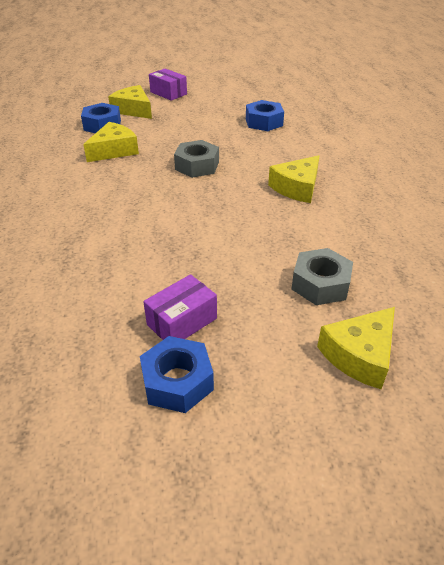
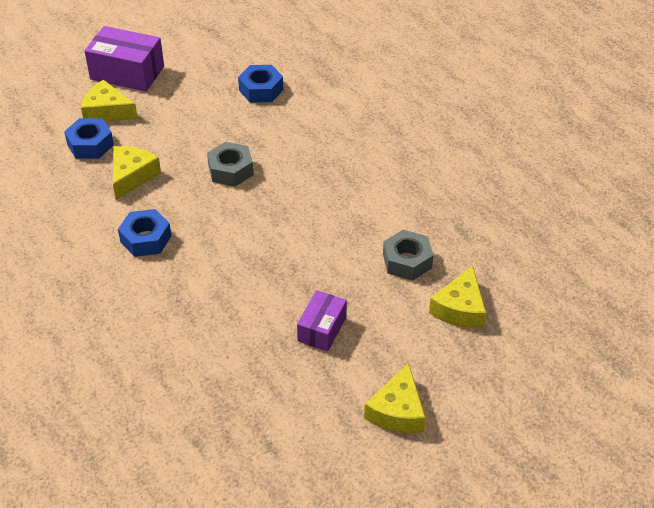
camera: 25 degrees left, 5 degrees up
blue nut [140,336,214,413] -> blue nut moved to [118,209,171,257]
purple box [149,69,187,101] -> purple box [84,26,164,91], size x1.63
yellow cheese [268,155,319,203] -> yellow cheese moved to [364,363,426,433]

